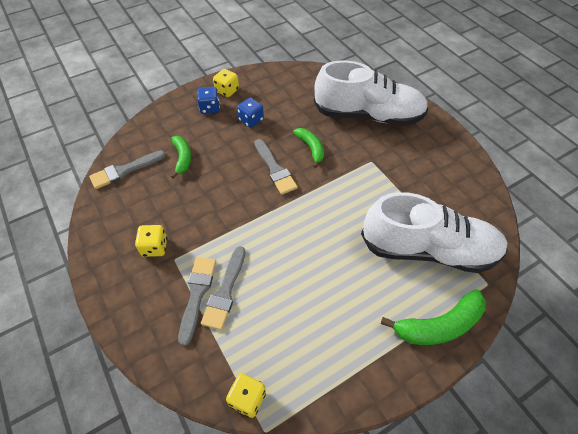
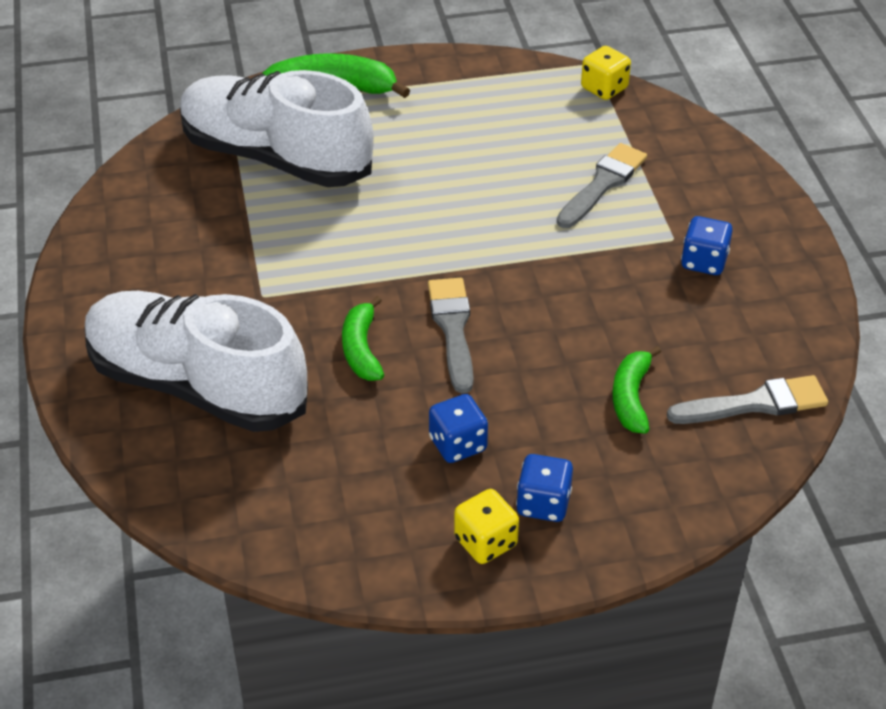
camera: 160 degrees left, 10 degrees down
yellow dice [135,225,167,257] -> blue dice [681,216,733,275]
grey brush [178,257,216,346] -> none

